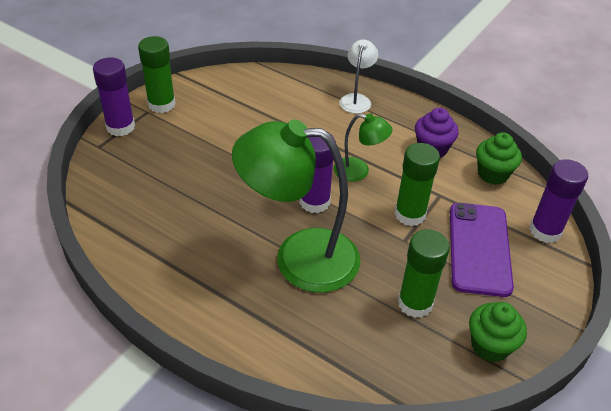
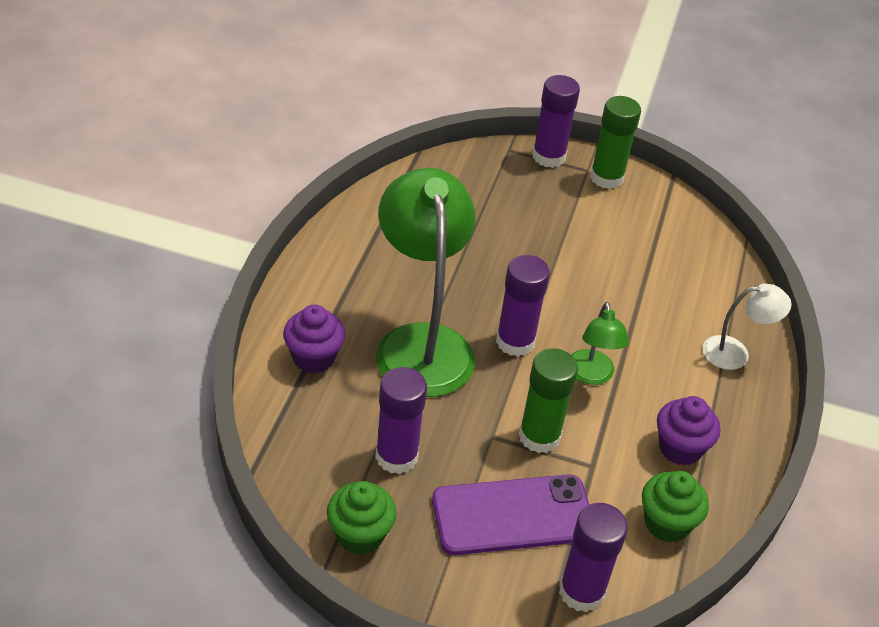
camera: 70 degrees right, 0 degrees up
green glue stick [398,229,450,318] -> purple glue stick [375,367,427,474]
none -> purple cupcake [283,305,345,373]

